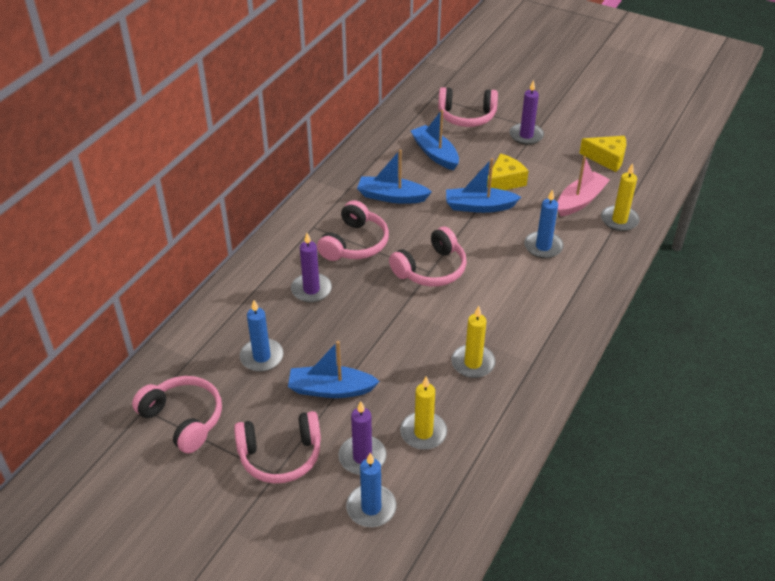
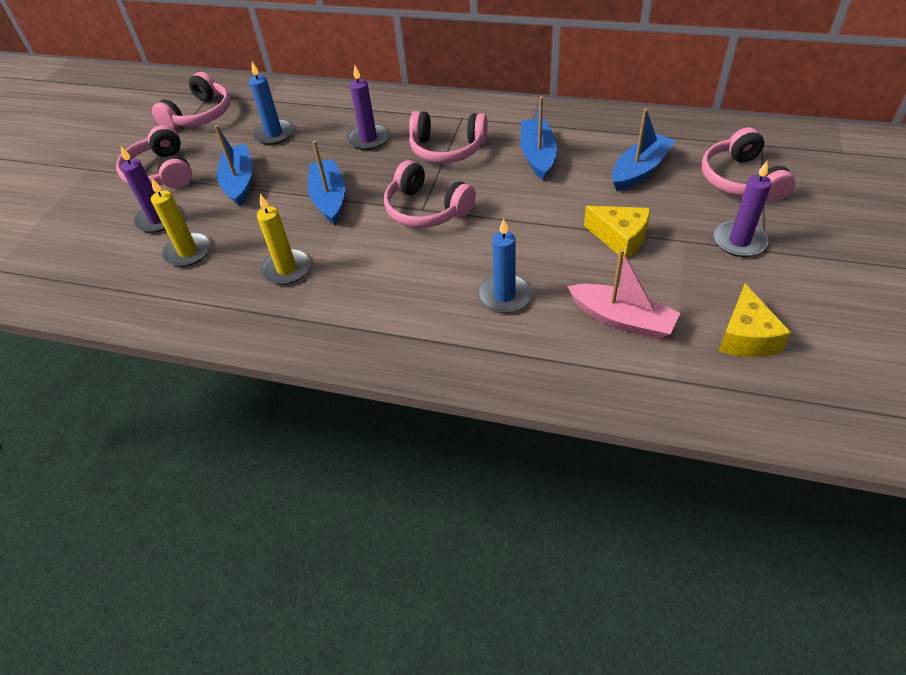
camera: 80 degrees right, 5 degrees up
blue candle [346,453,396,527] -> none
blue boat [446,158,521,213] -> blue boat moved to [308,141,345,225]
yellow candle [601,163,640,231] -> none

